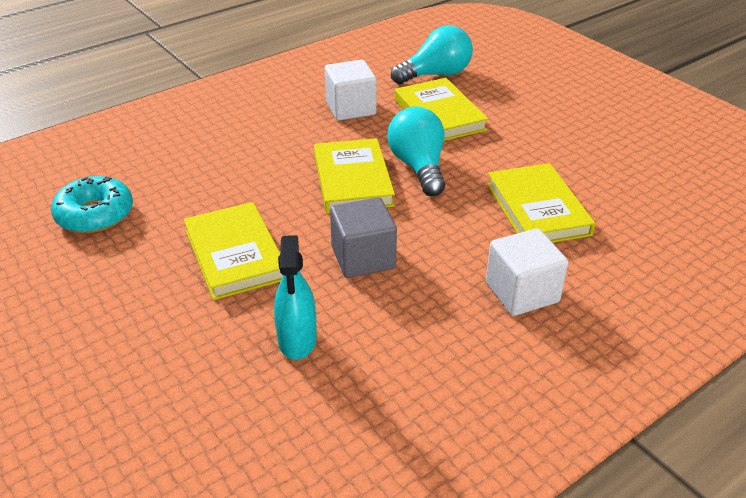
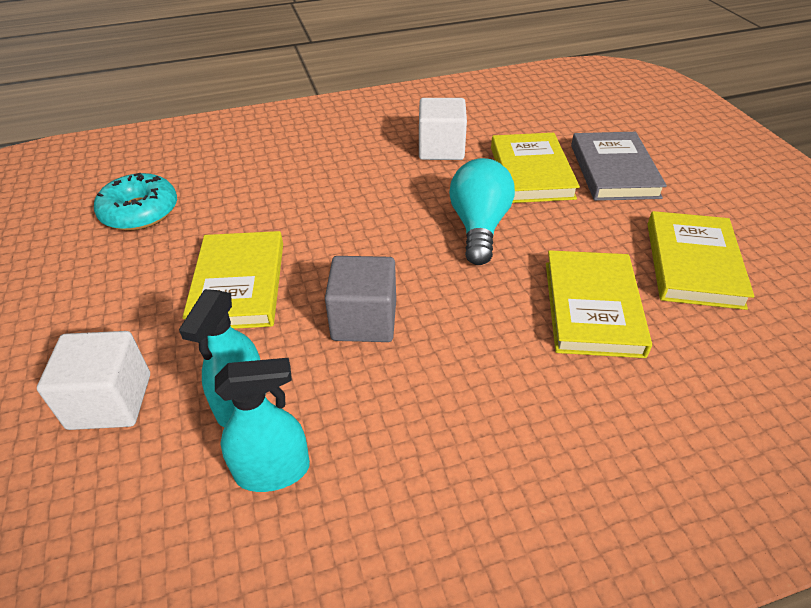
camera: 20 degrees right, 5 degrees up
yellow book [314,138,395,214] -> yellow book moved to [647,211,754,310]
turquoise light bulb [391,25,473,84] -> none
white cube [486,228,568,316] -> white cube moved to [37,331,150,430]
none -> turquoise spray bottle [215,358,310,492]
none -> grey book [571,132,667,201]

